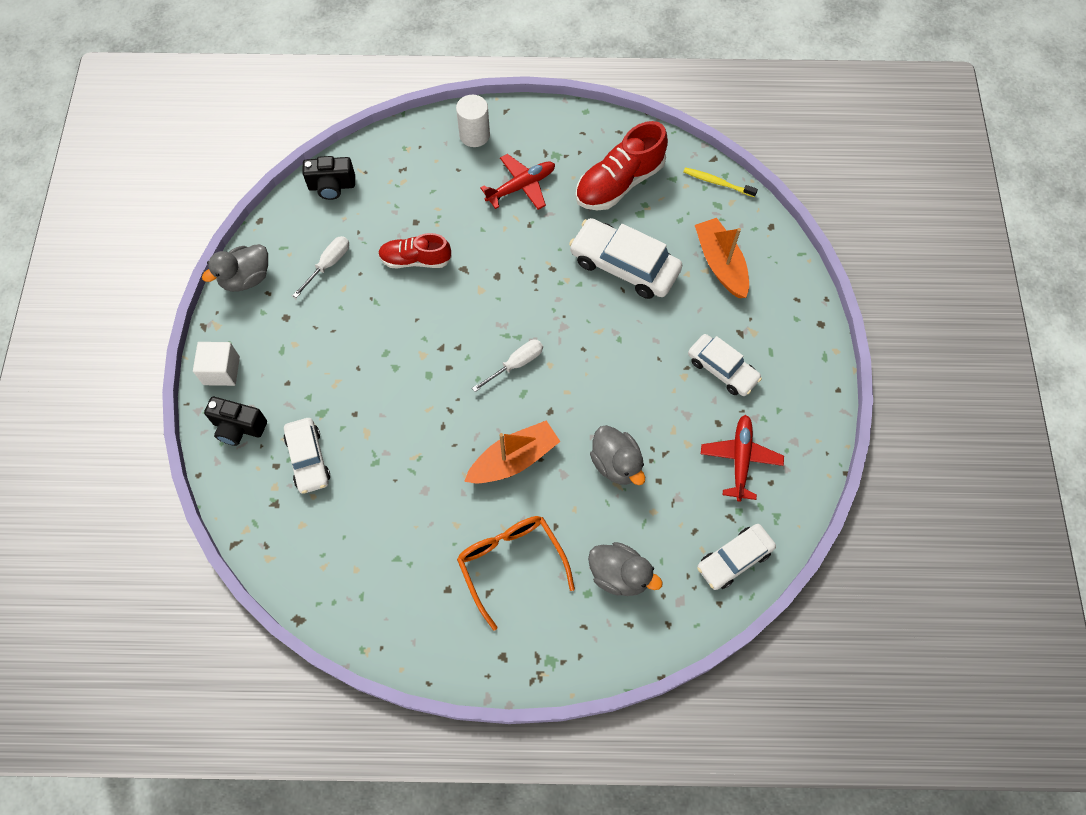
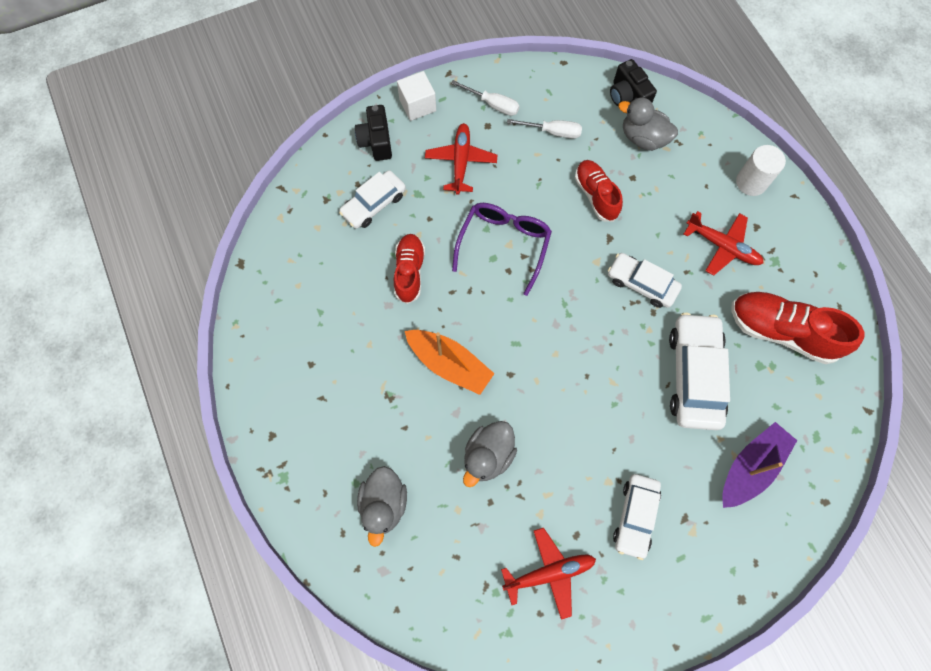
camera: 65 degrees right, 5 degrees up
grey duck [202,244,268,292] -> grey duck moved to [618,98,678,151]
orange glasses [457,516,575,631] -> none
white screwdriver [472,339,543,392] -> white screwdriver moved to [451,80,520,116]
yellow toothbrush [683,167,758,197] -> none
orange boat [695,218,749,298] -> purple boat [722,422,797,508]
white car [697,524,776,590] -> white car moved to [608,253,682,308]
none -> red shoe [394,234,425,304]
none -> red plane [425,123,497,195]
none -> purple glasses [452,203,552,296]

